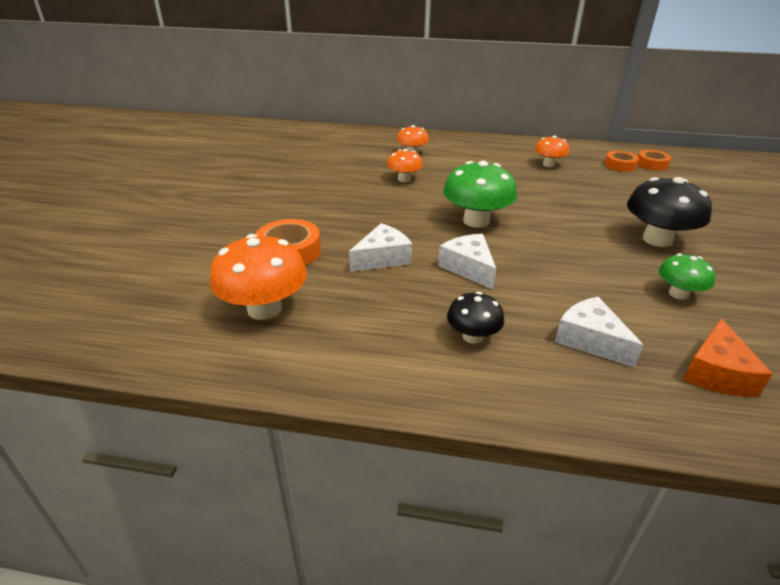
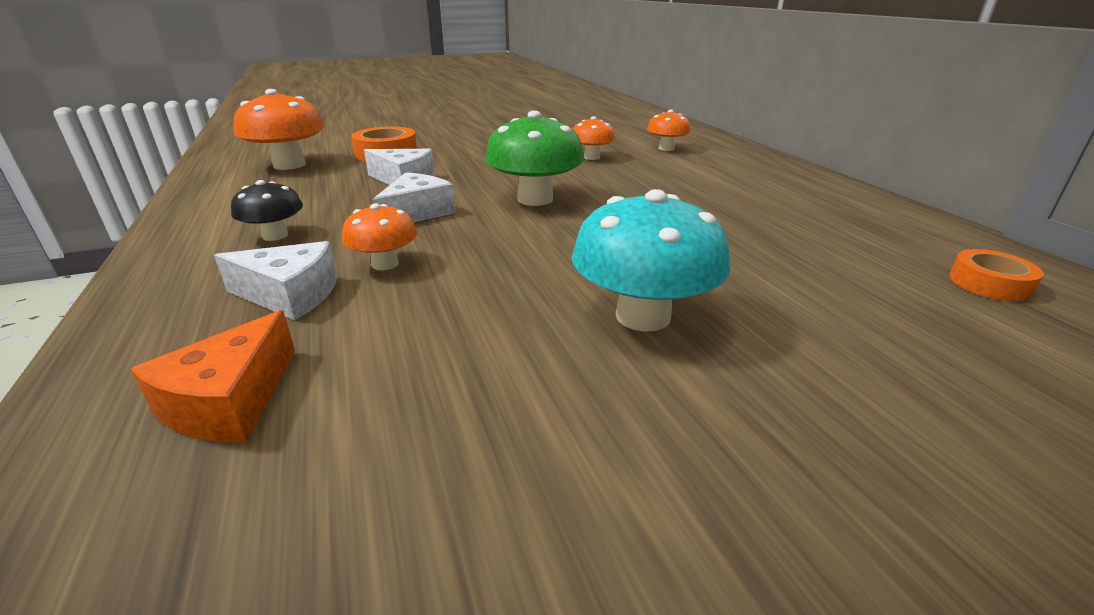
camera: 60 degrees right, 5 degrees down
orange mushroom [535,135,569,167] -> orange mushroom moved to [342,203,417,270]
white cheese [555,297,644,368] -> white cheese turned 75 degrees clockwise [214,241,337,320]
orange tape [604,151,639,172] -> none
black mushroom [627,177,712,247] -> turquoise mushroom [572,189,731,332]
green mushroom [659,253,715,300] -> none
orange cheese [683,318,773,397] -> orange cheese turned 60 degrees counterclockwise [131,310,295,442]

